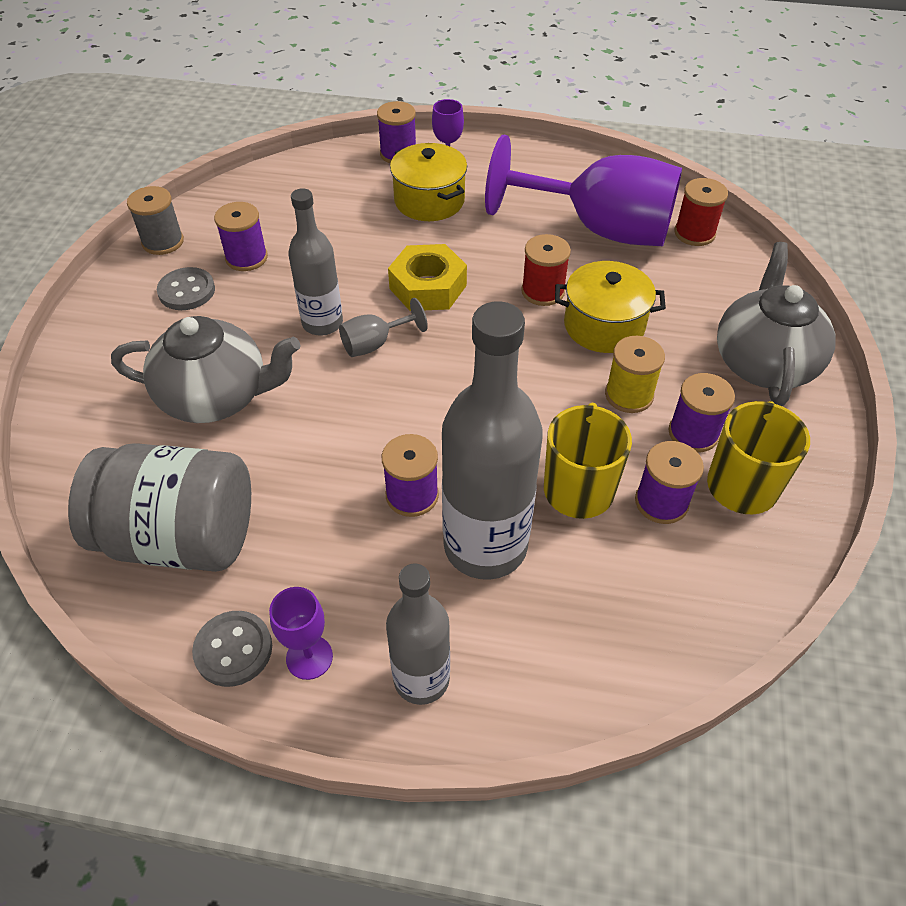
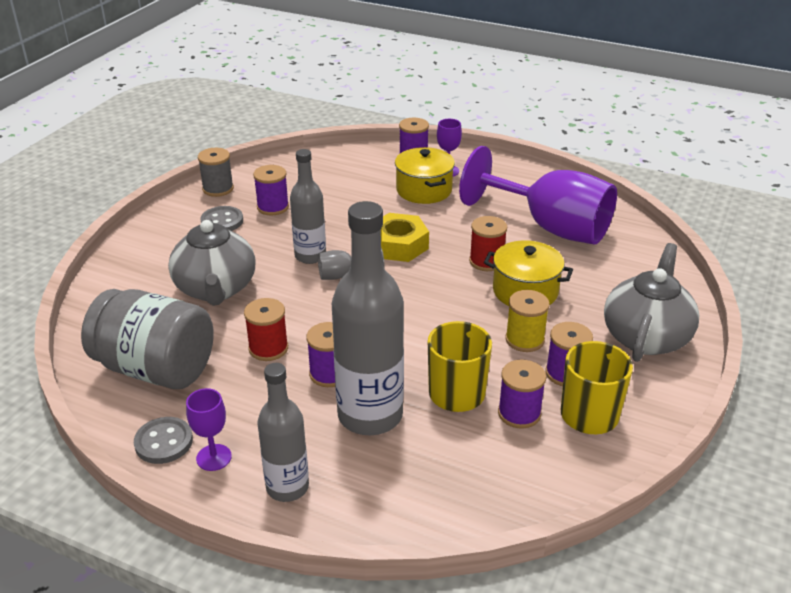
camera: 15 degrees right, 15 degrees down
grey teapot [111,316,301,423] -> grey teapot turned 60 degrees clockwise [168,216,256,306]
red spool [674,178,728,246] -> red spool moved to [244,298,288,361]

